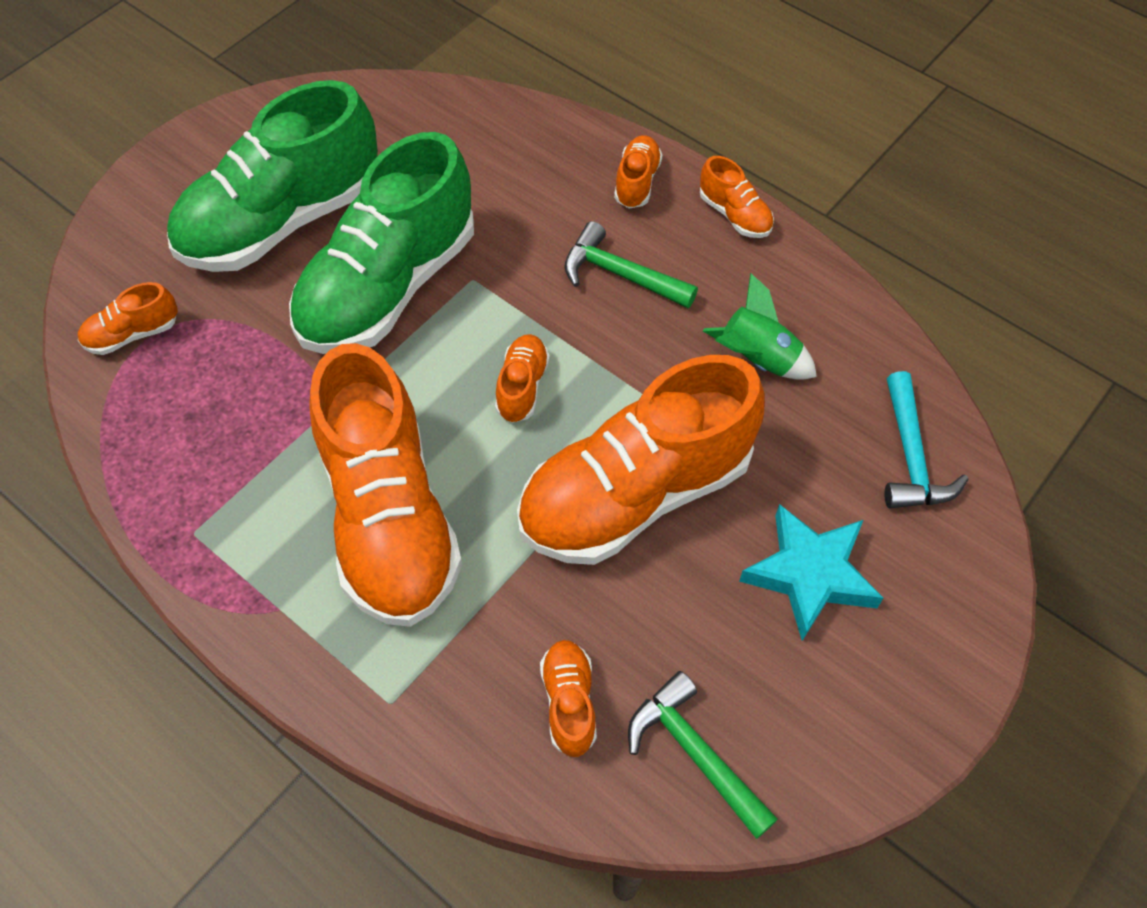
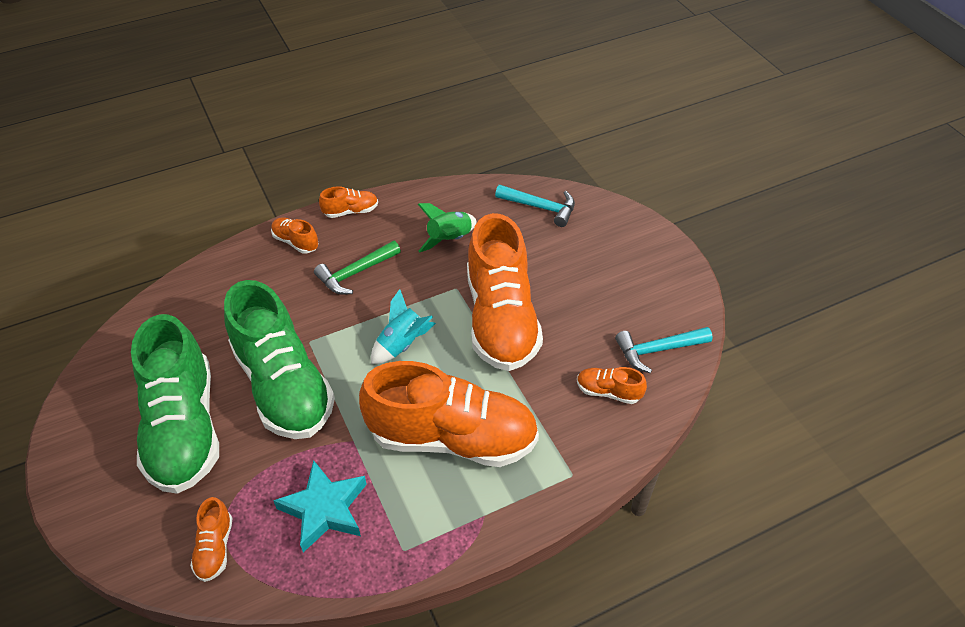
camera: 65 degrees left, 10 degrees down
orange shoe [495,334,550,423] -> turquoise rocket [371,289,436,364]
green hammer [628,671,778,839] -> turquoise hammer [615,327,713,373]
turquoise star [739,504,883,641] -> turquoise star moved to [273,460,367,553]

